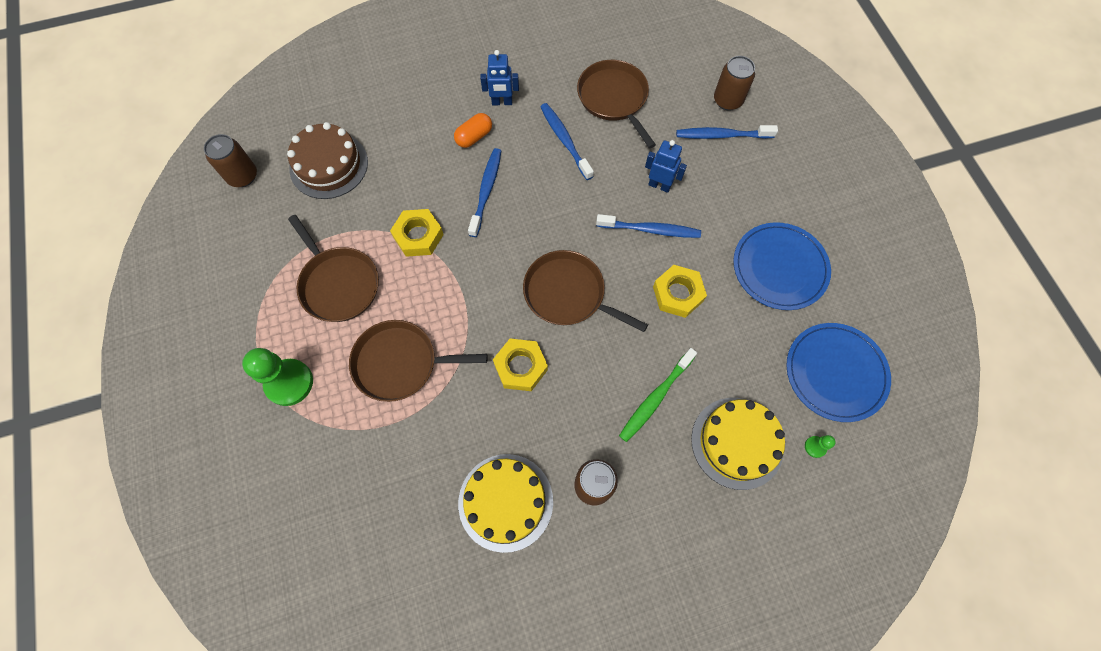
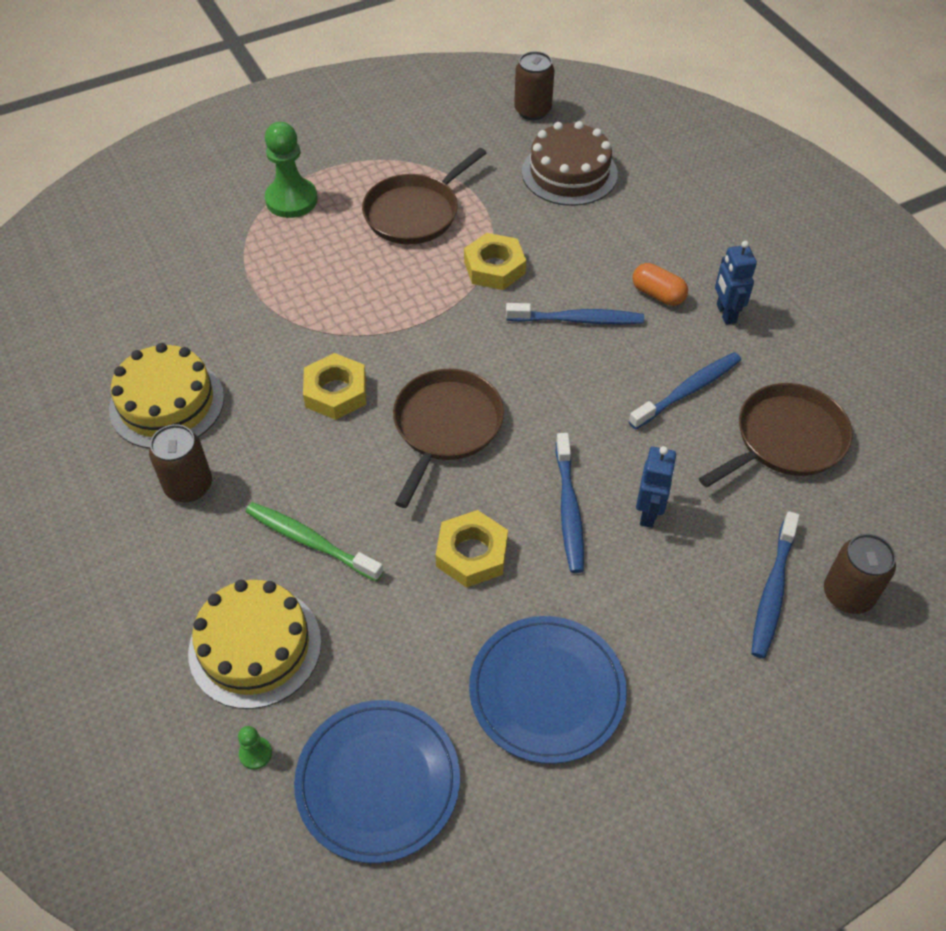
camera: 80 degrees right, 15 degrees down
brown pan [349,320,488,402] -> none
blue toothbrush [676,125,778,139] -> blue toothbrush turned 150 degrees counterclockwise [751,511,800,659]

